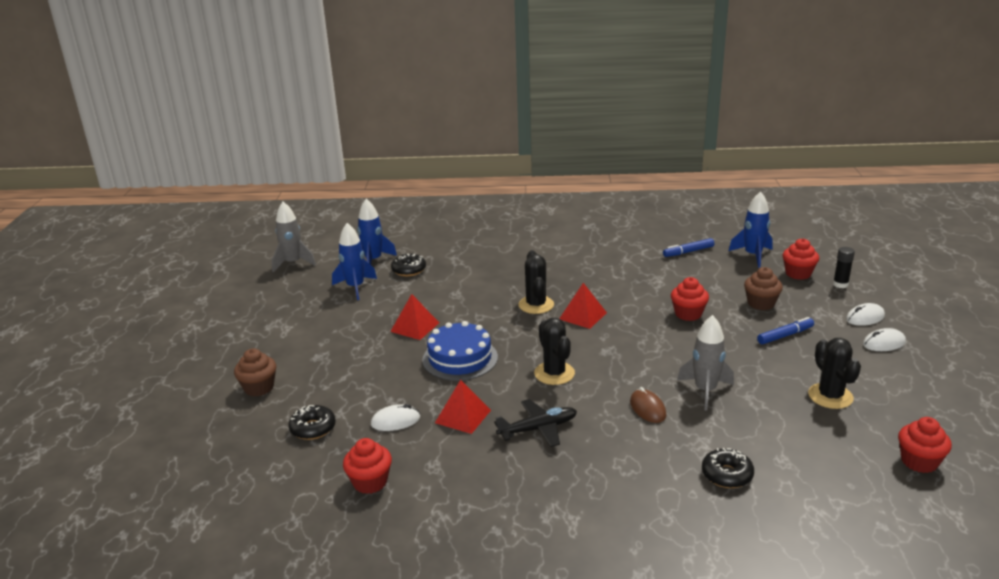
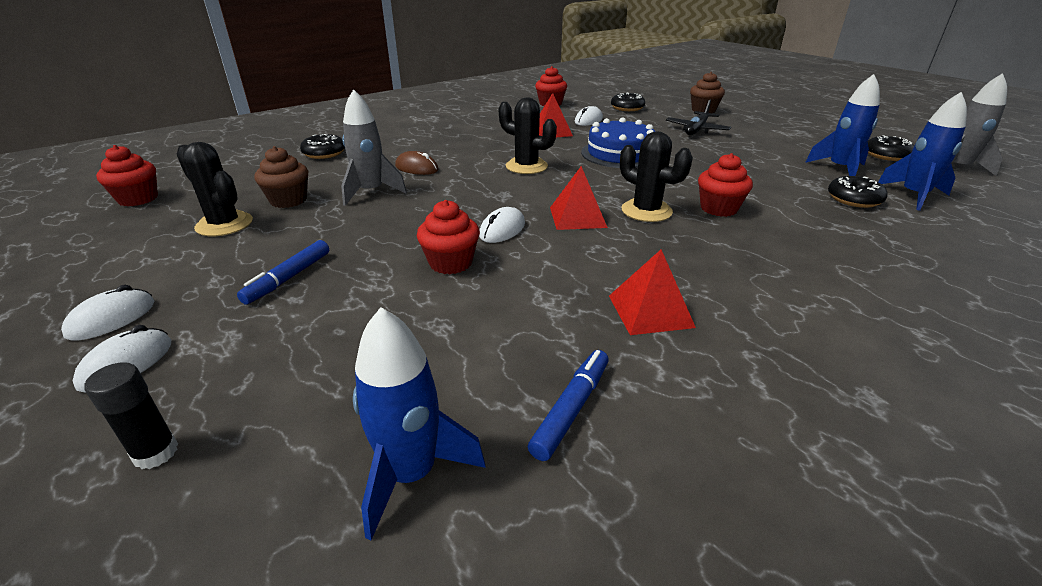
camera: 140 degrees right, 5 degrees up
red pyramid [390,294,439,340] -> red pyramid moved to [609,249,696,335]
black plane [494,399,577,447] -> black plane moved to [666,100,731,135]
brown cupcake [744,267,783,310] -> brown cupcake moved to [254,146,308,208]
red cupcake [783,238,819,280] -> red cupcake moved to [698,153,753,217]
none -> white mouse [479,207,525,243]
none -> black donut [868,135,914,161]

